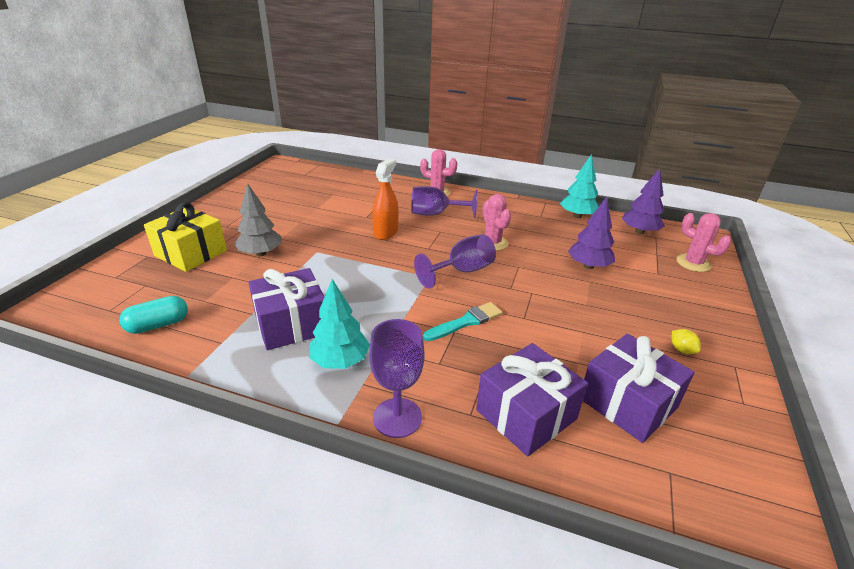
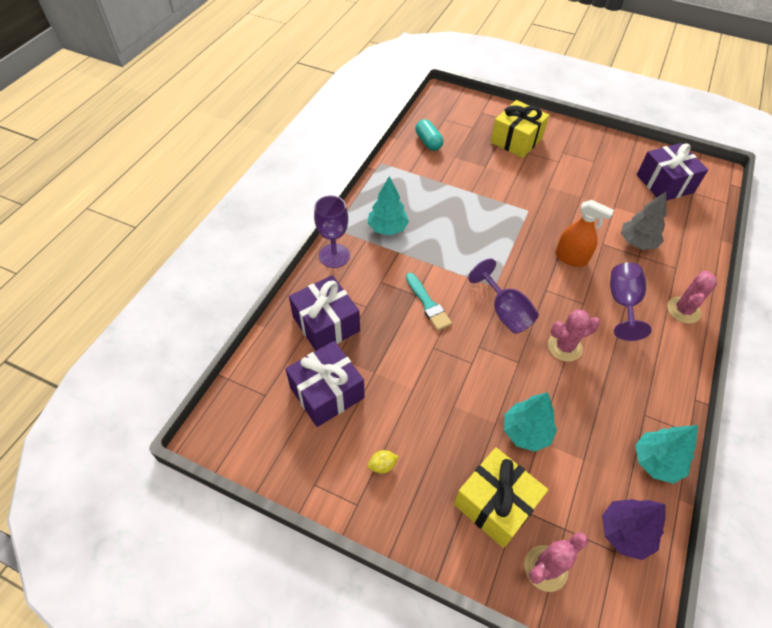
camera: 95 degrees right, 20 degrees up
grey tree [234,183,282,256] -> grey tree moved to [621,192,666,250]
purple gift [248,268,325,350] -> purple gift moved to [637,143,708,201]
purple tree [568,197,615,269] -> turquoise tree [504,392,557,452]
none -> yellow gift [454,447,548,548]

